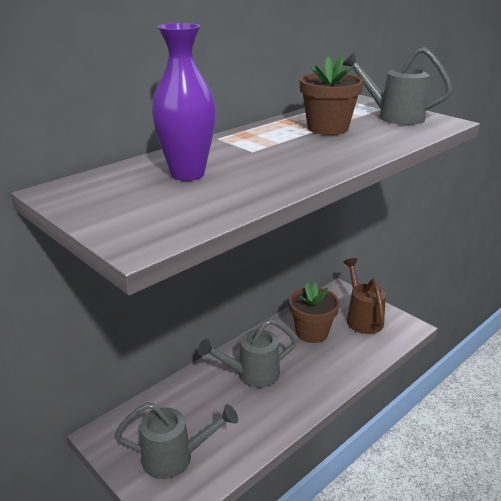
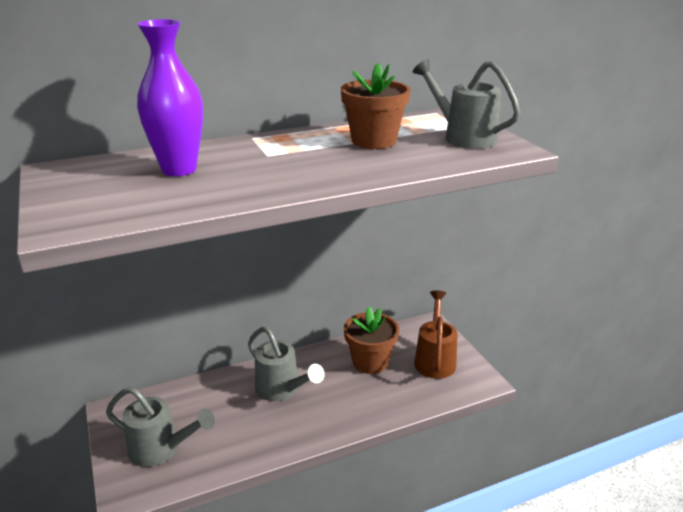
camera: 20 degrees right, 0 degrees up
grey watering can [198,319,297,387] -> grey watering can turned 135 degrees counterclockwise [248,327,325,401]

